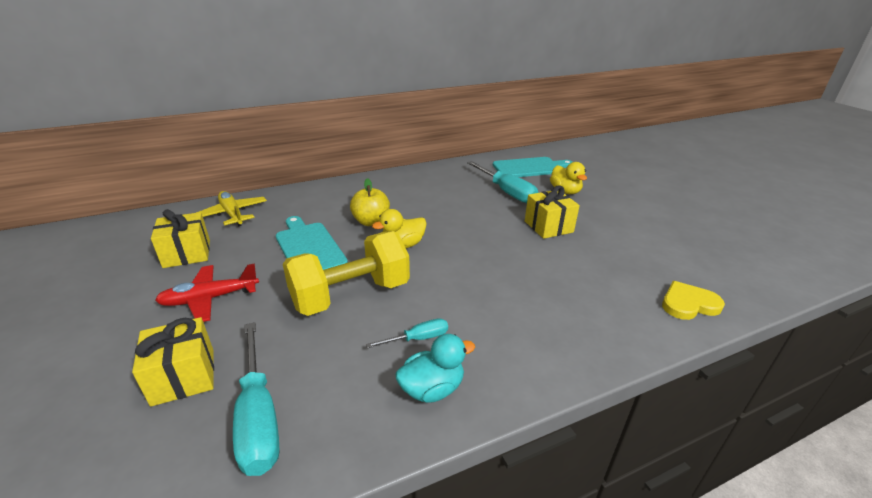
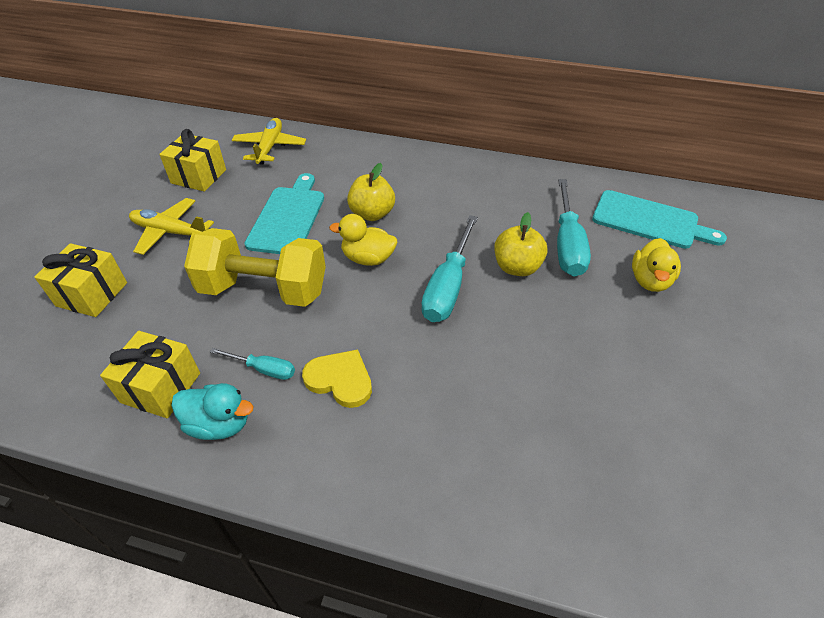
camera: 40 degrees right, 15 degrees up
red plane [155,263,259,322] -> yellow plane [129,198,214,255]
turquoise screwdriver [233,322,280,476] -> turquoise screwdriver moved to [421,215,478,322]
yellow gift [525,186,580,239] -> yellow gift moved to [100,331,200,418]
yellow heart [662,281,725,320] -> yellow heart moved to [302,349,372,408]
none -> yellow apple [494,212,548,276]

